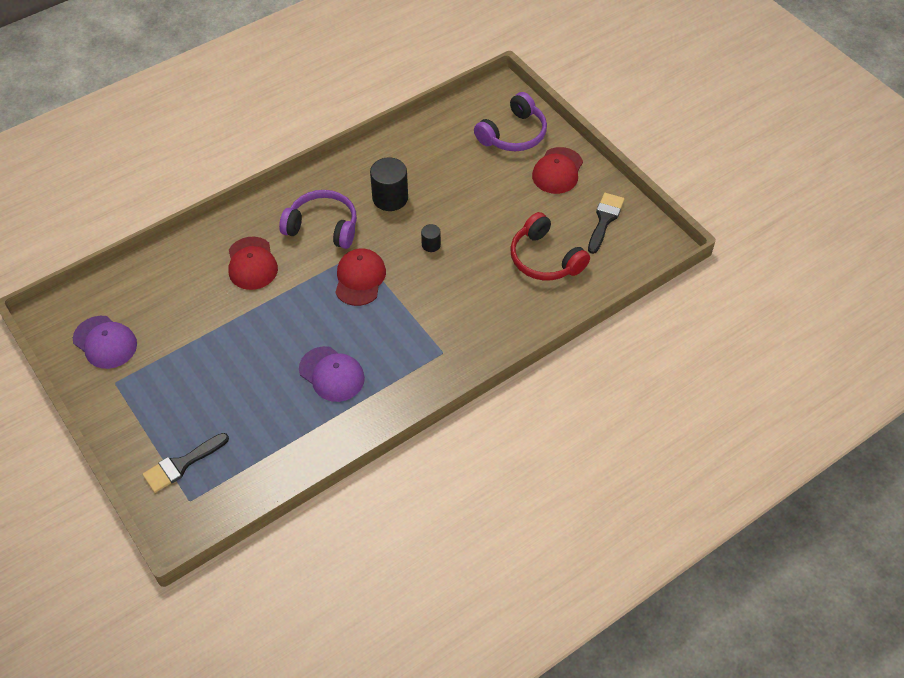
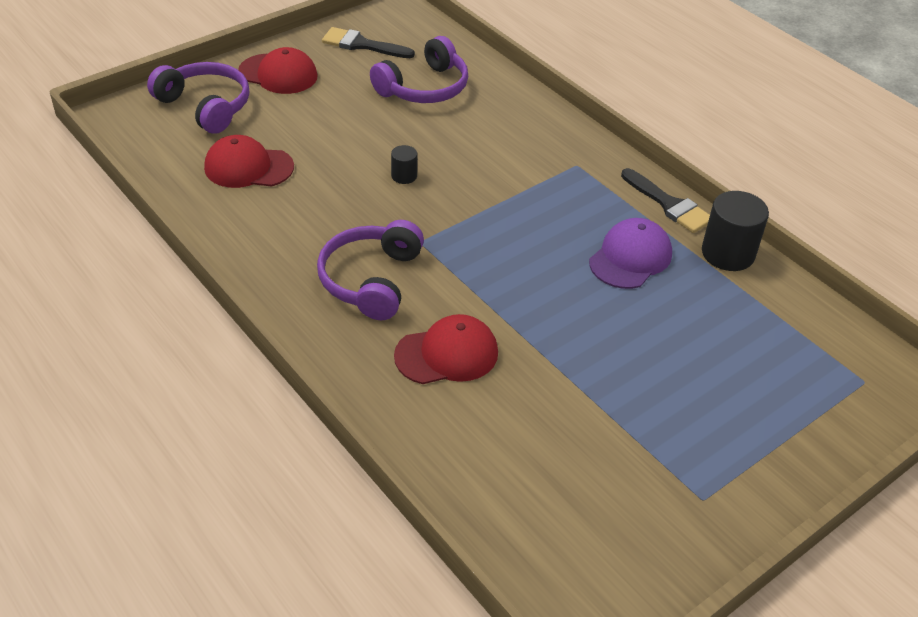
camera: 95 degrees left, 10 degrees down
purple cap [73,316,137,369] -> none
black brush [143,433,229,493] -> black brush moved to [621,168,710,233]
red cap [335,249,386,306] -> red cap moved to [204,135,294,188]
black cylinder [370,157,408,211] -> black cylinder moved to [702,191,769,271]
red headphones [510,212,590,281] -> purple headphones [370,36,468,103]

